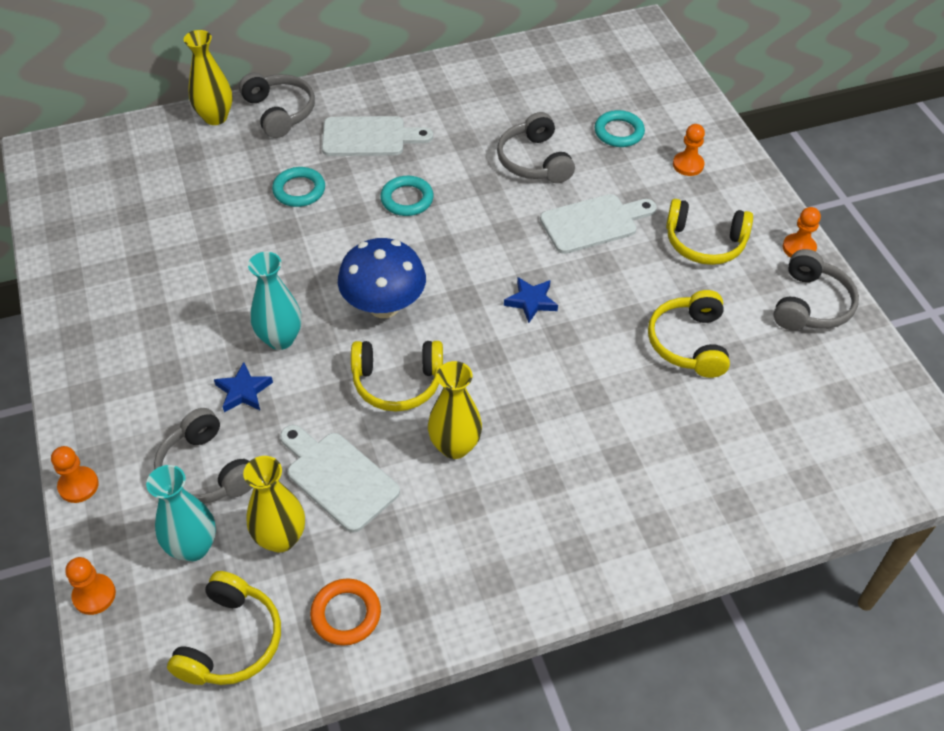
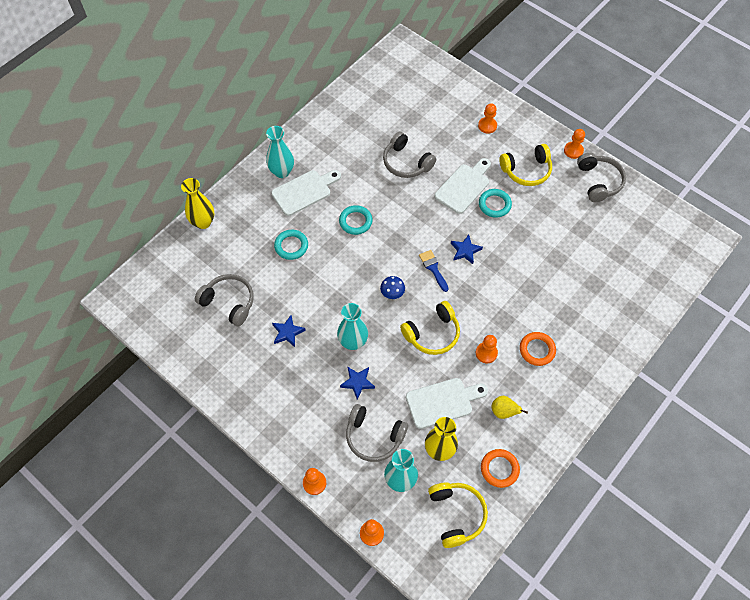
camera: 30 degrees left, 10 degrees up
grey headphones [239,73,315,138] -> grey headphones moved to [195,274,254,326]
white cutting board [280,425,400,533] -> white cutting board turned 150 degrees clockwise [406,378,488,429]
blue mushroom [338,238,426,318] -> blue mushroom [380,276,405,299], size x0.47
yellow vase [428,361,482,459] -> orange pawn [476,335,498,363]
turquoise ring [595,110,645,147] -> turquoise ring moved to [479,189,512,218]
yellow headphones [648,290,730,378] -> none
none -> turquoise vase [266,126,294,178]
none -> blue star [272,315,306,347]
none -> blue brush [419,250,449,292]
none -> yellow pear [492,396,528,419]
none -> orange ring [520,332,556,366]

